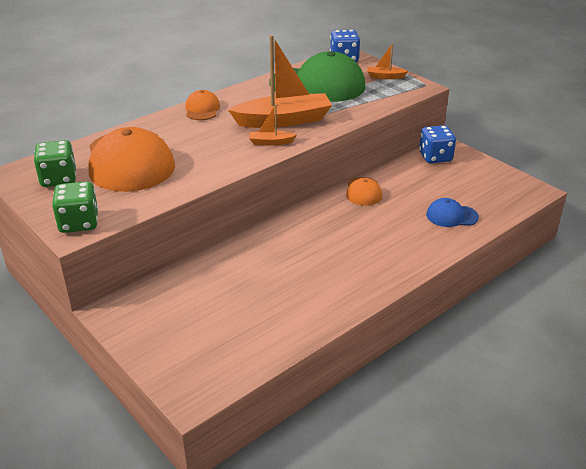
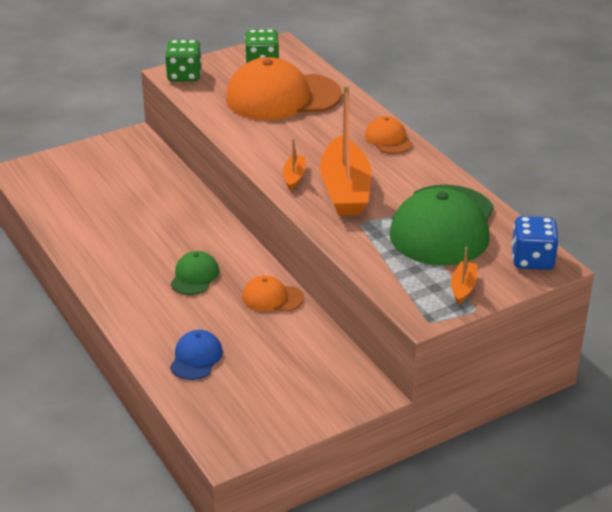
camera: 100 degrees right, 0 degrees up
orange cap [185,90,220,120] -> orange cap turned 120 degrees counterclockwise [365,116,413,154]
blue dice [419,125,456,163] -> none
none -> green cap [171,251,219,295]

